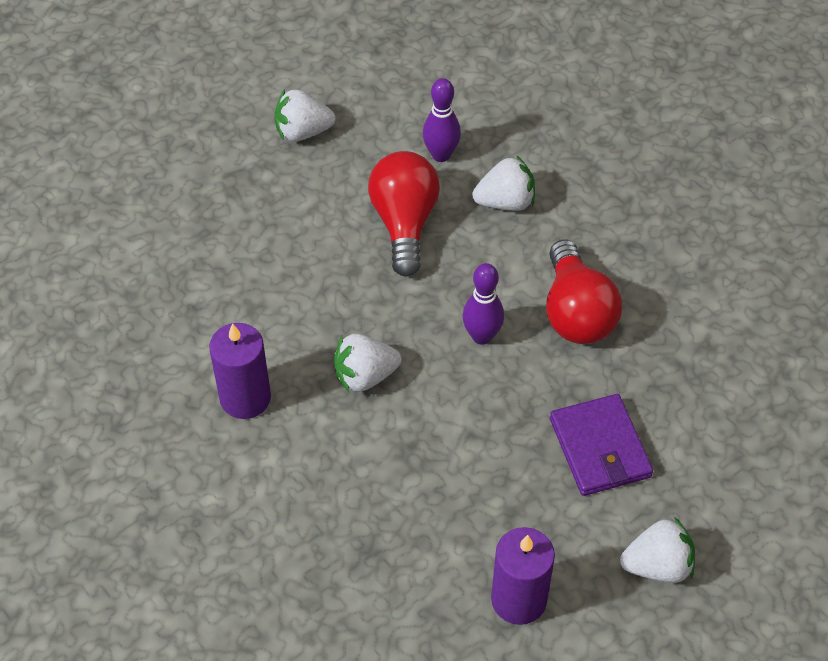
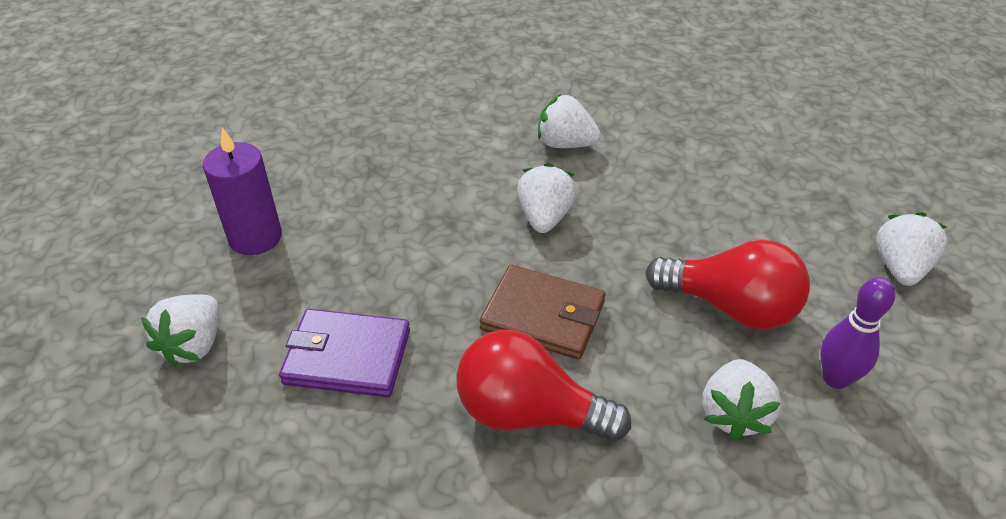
camera: 115 degrees right, 10 degrees down
purple candle [209,323,271,419] -> white strawberry [538,94,601,148]
purple bowling pin [462,263,504,345] -> brown wallet [480,265,606,360]

